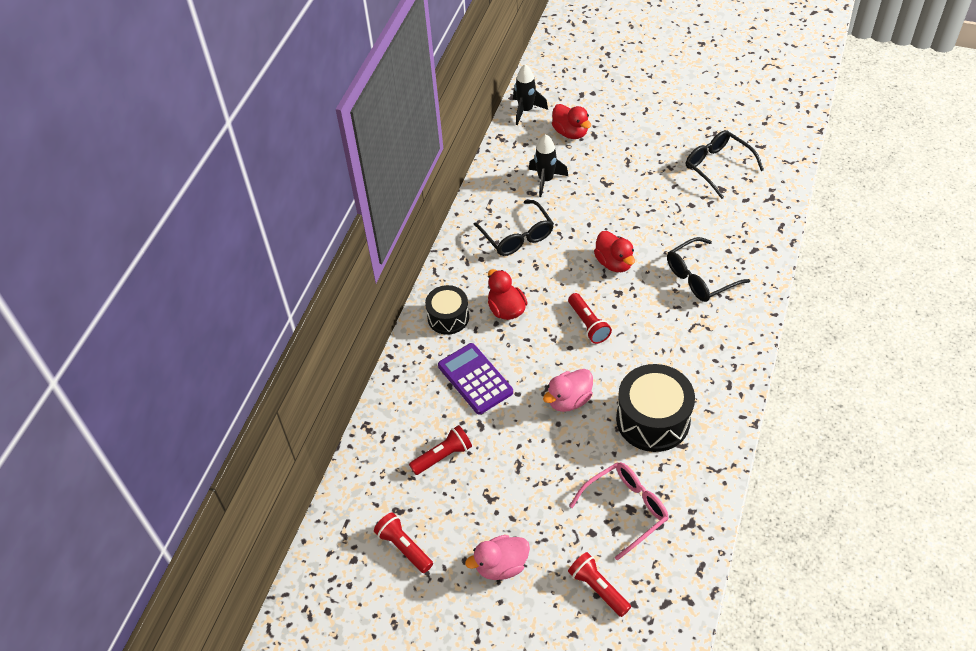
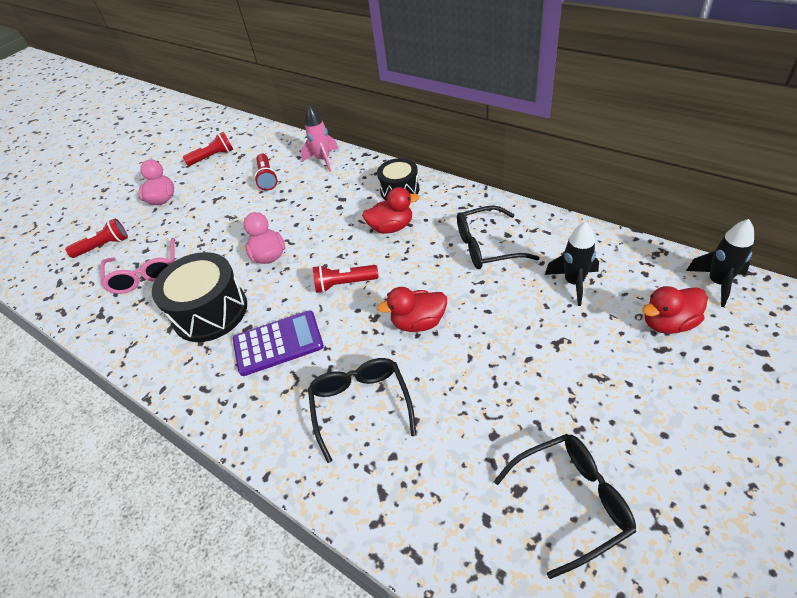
camera: 110 degrees right, 5 degrees down
purple calculator [438,343,513,415] -> purple calculator moved to [233,310,324,376]
none -> pink rocket [301,105,338,172]

